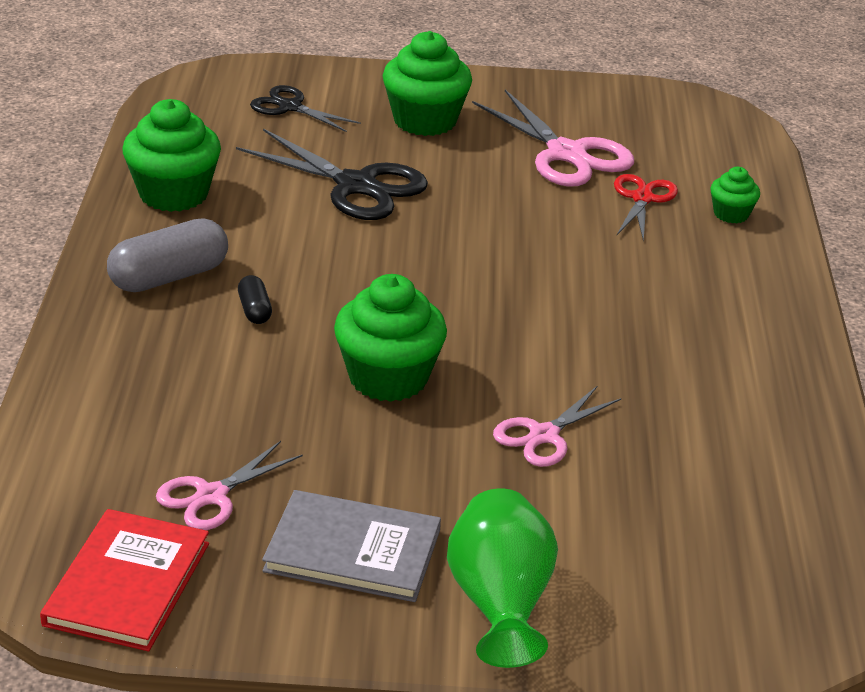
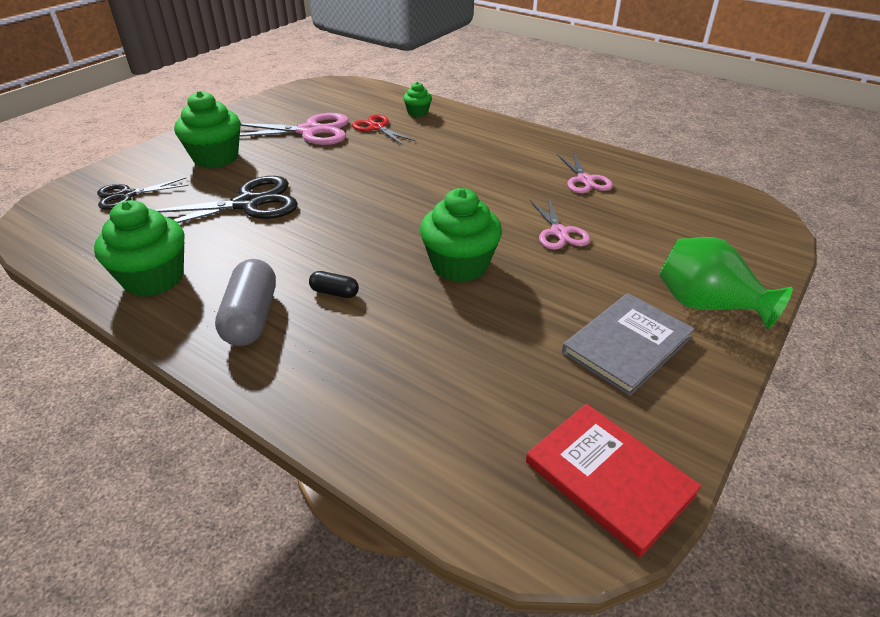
camera: 55 degrees left, 5 degrees up
pink scissors [156,441,303,530] -> pink scissors moved to [557,152,613,193]

